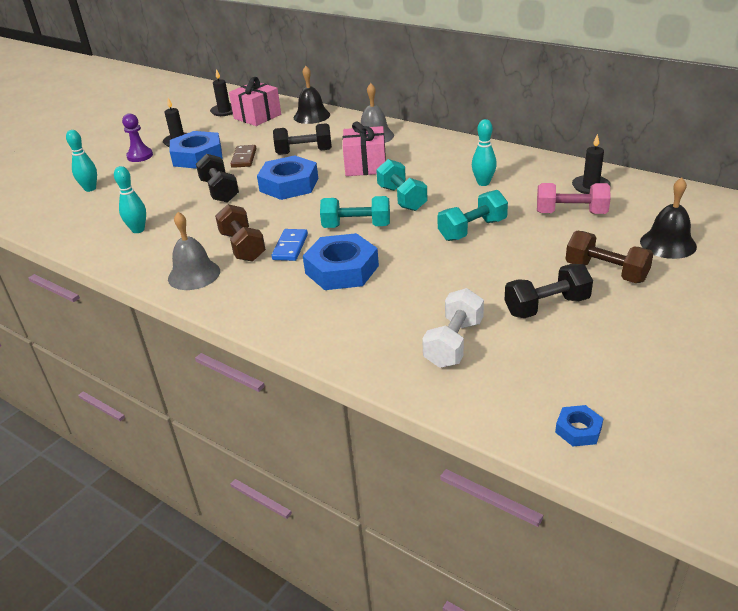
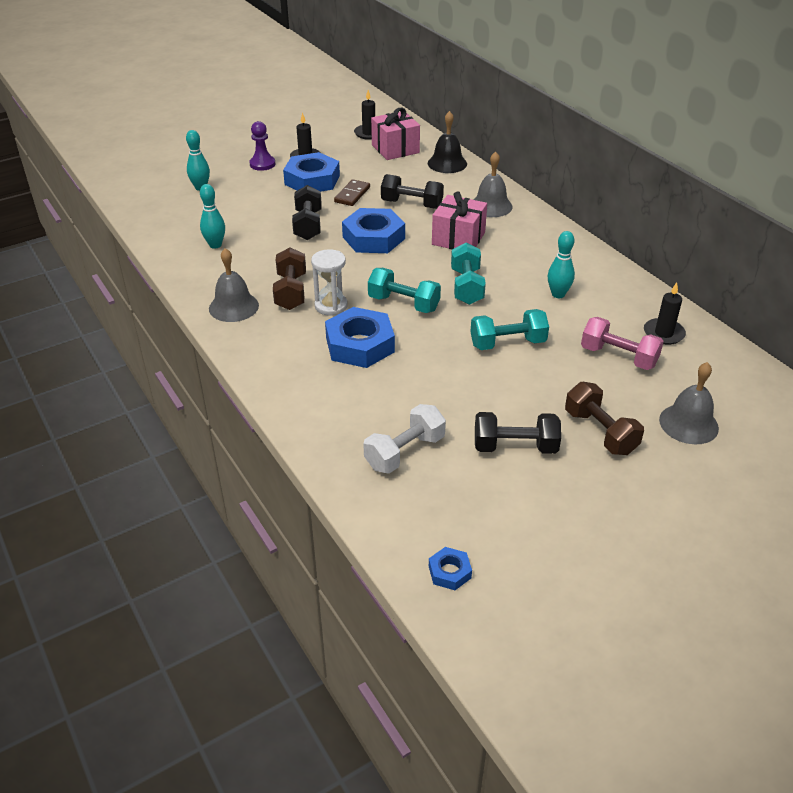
camera: 20 degrees right, 5 degrees up
blue domino [271,229,308,261] -> white hourglass [311,249,348,316]
black bell [640,178,697,259] -> grey bell [659,362,719,444]

